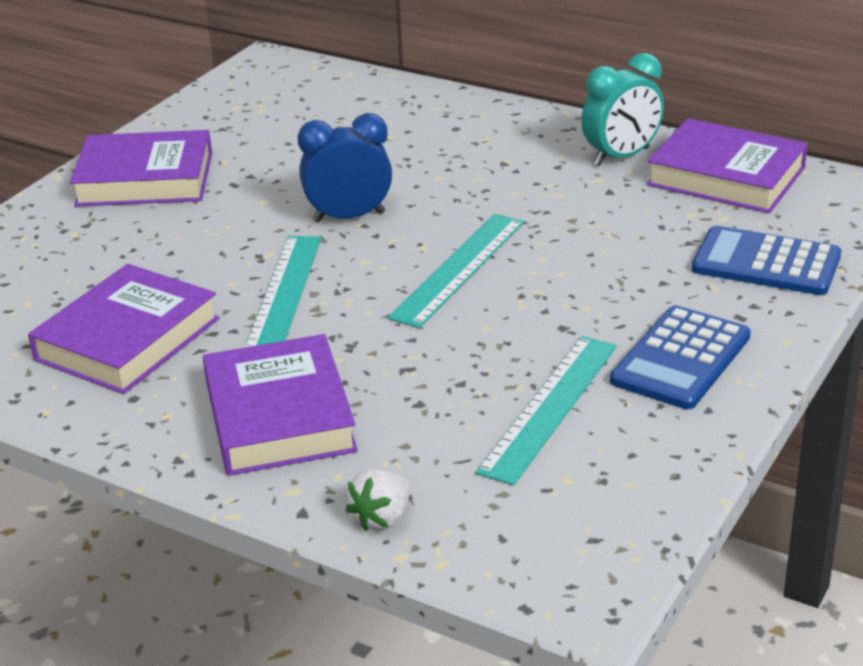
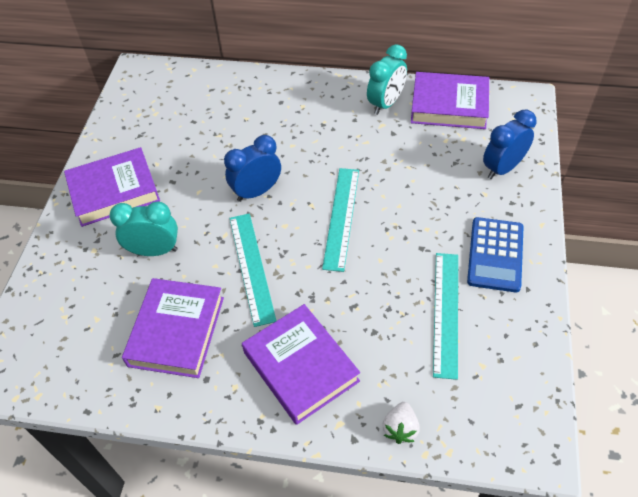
camera: 20 degrees left, 20 degrees up
blue calculator [692,226,841,295] -> blue clock [483,110,537,179]
none -> turquoise clock [109,202,178,256]

